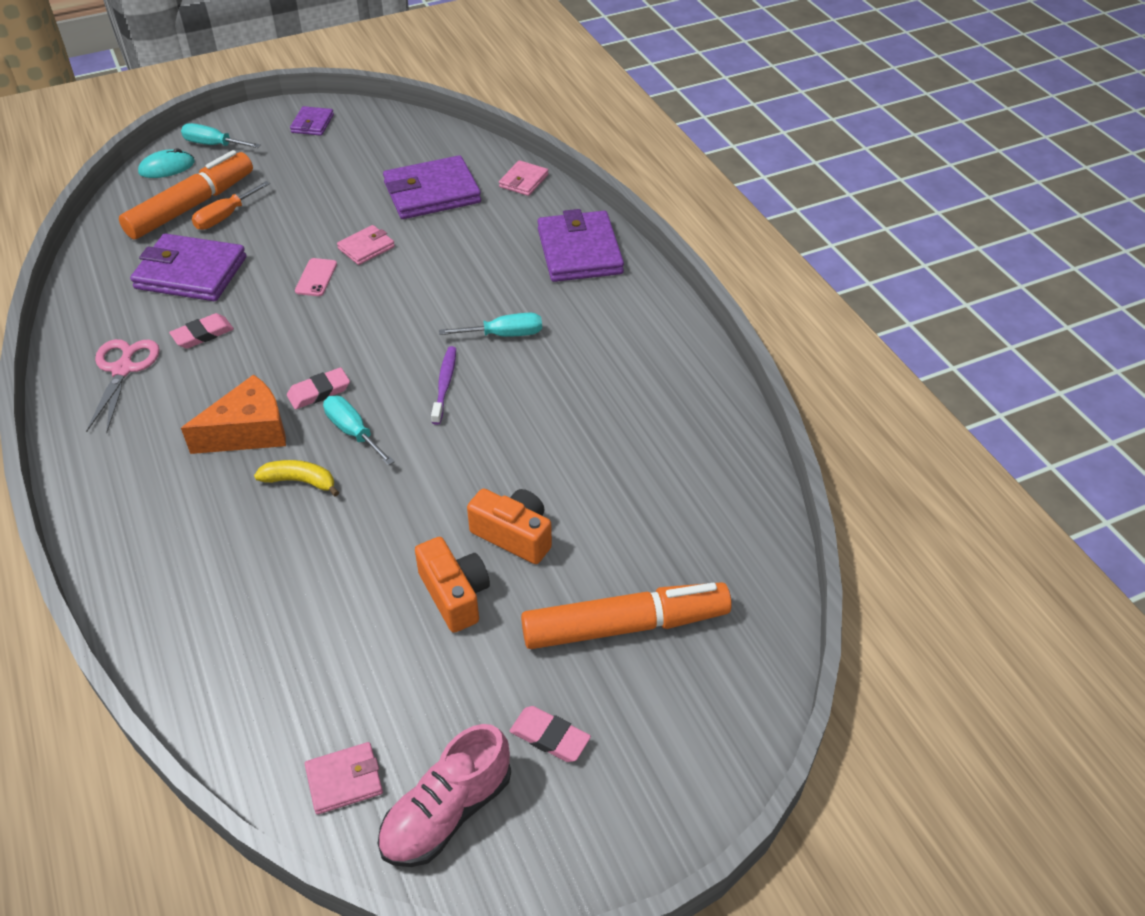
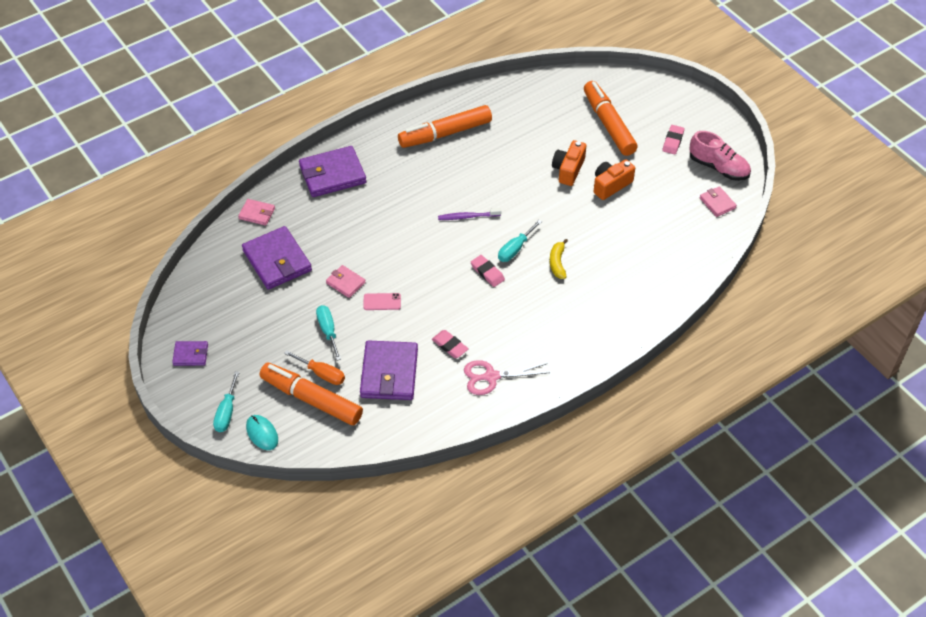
camera: 100 degrees left, 5 degrees up
orange cheese [181,374,286,454] -> none
turquoise screwdriver [439,313,542,337] -> turquoise screwdriver moved to [316,305,341,361]
none -> orange marker [398,105,492,148]

